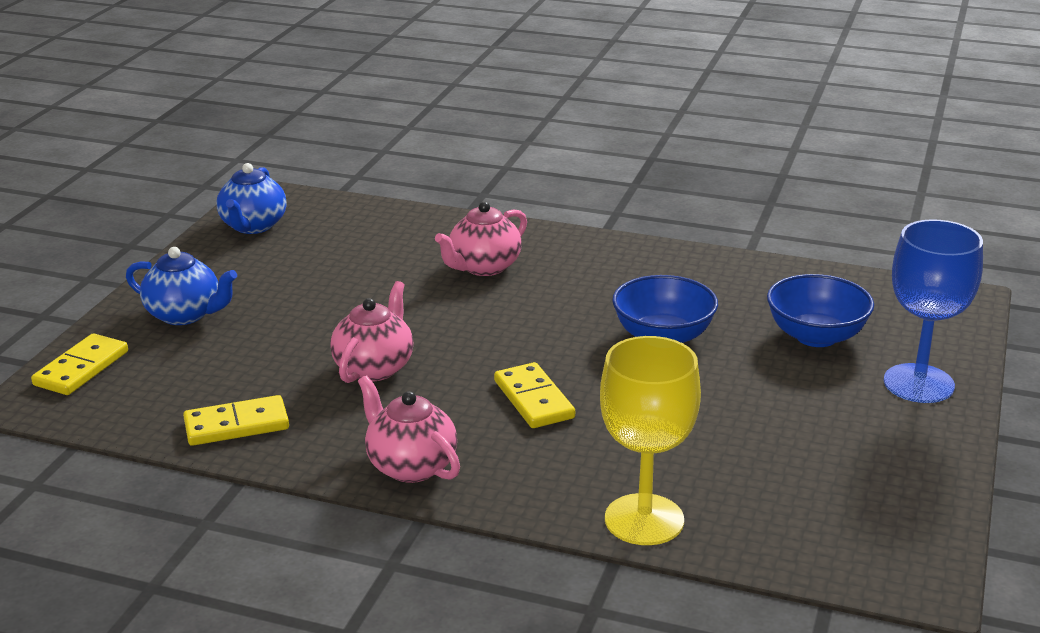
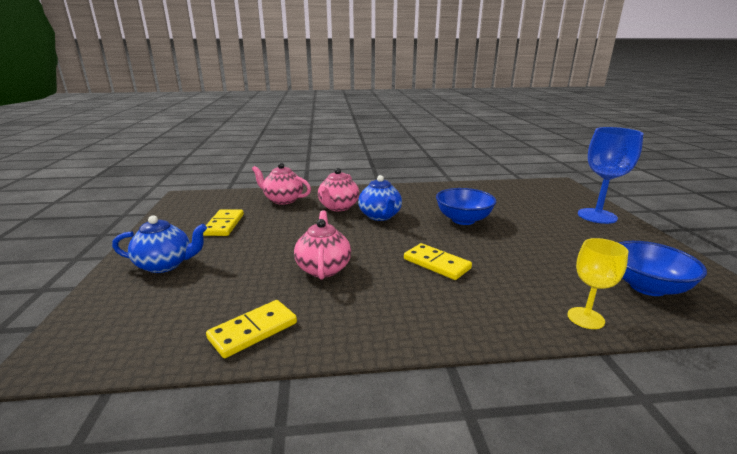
camera: 25 degrees left, 5 degrees down
yellow domino [31,333,128,395] -> yellow domino moved to [203,209,244,236]
blue teapot [217,163,286,234] -> blue teapot moved to [358,175,402,221]
pink teapot [358,375,460,483] -> pink teapot moved to [252,163,311,205]
yellow goblet [600,336,701,545] -> yellow goblet [567,238,628,329], size x0.61
blue bowl [767,274,874,347] -> blue bowl moved to [619,241,707,296]

